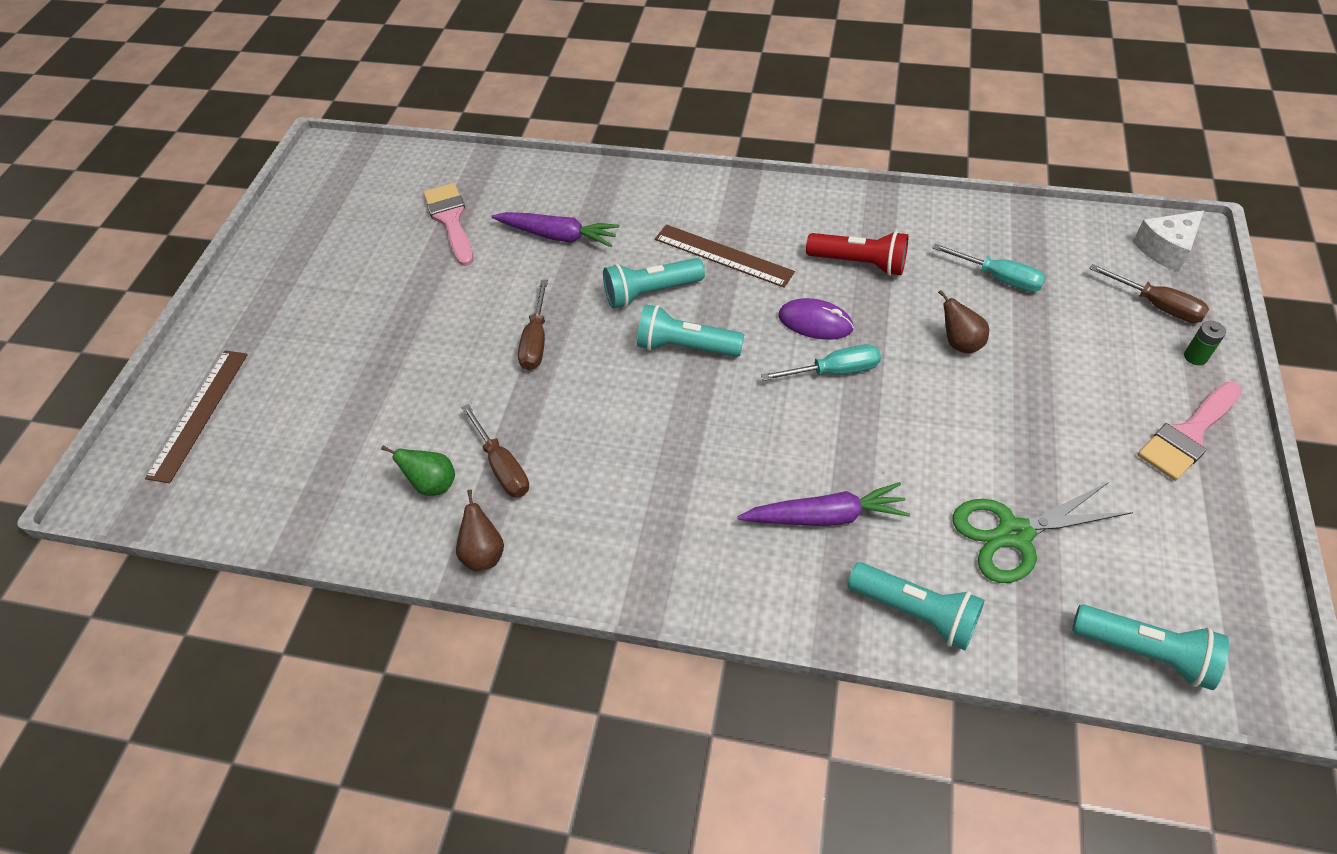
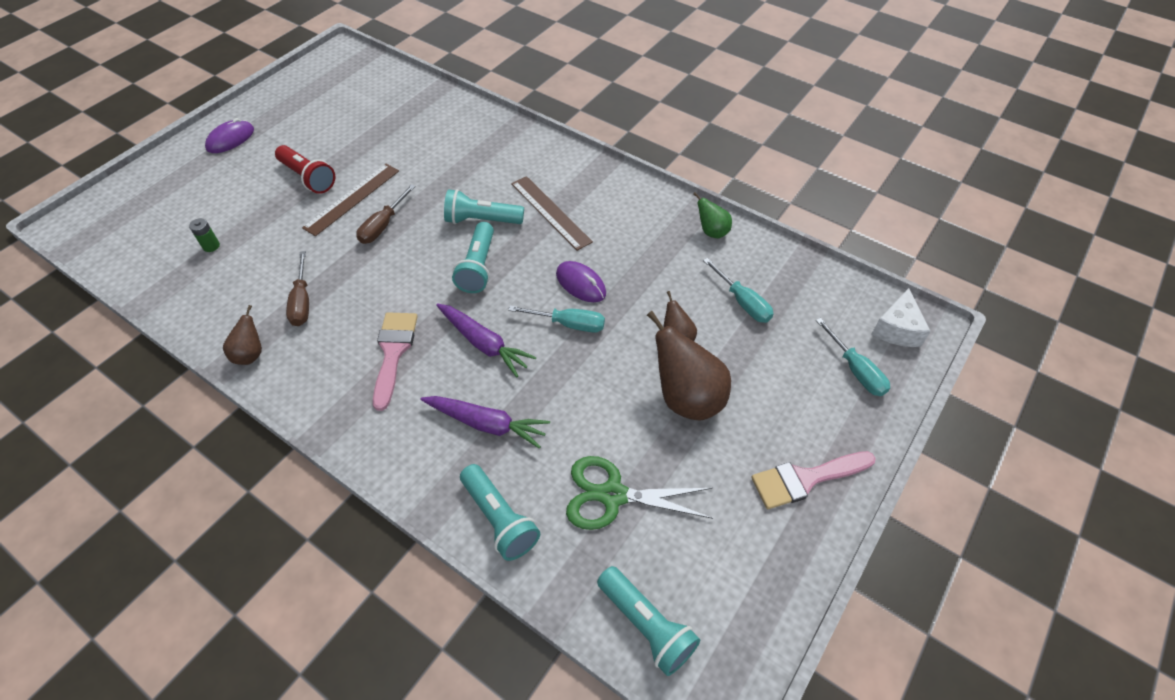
camera: 20 degrees right, 0 degrees up
brown ruler [145,351,248,483] -> brown ruler moved to [302,164,399,236]
green pear [381,446,455,496] -> green pear moved to [693,192,732,238]
pink brush [423,183,473,266] -> pink brush moved to [373,312,418,411]
purple carrot [492,212,620,247] -> purple carrot moved to [436,303,536,377]
turquoise flashlight [637,305,744,357] -> turquoise flashlight turned 120 degrees counterclockwise [452,222,494,293]
red flashlight [806,231,908,276] -> red flashlight moved to [275,145,335,194]
brown screwdriver [1089,264,1209,323] -> turquoise screwdriver [816,318,890,396]
white cheese [1133,211,1204,272] -> white cheese turned 60 degrees counterclockwise [872,288,931,347]
green battery [1184,321,1226,365] -> green battery moved to [189,218,220,252]
none -> purple mouse [205,118,254,153]
none -> brown pear [647,311,731,421]

